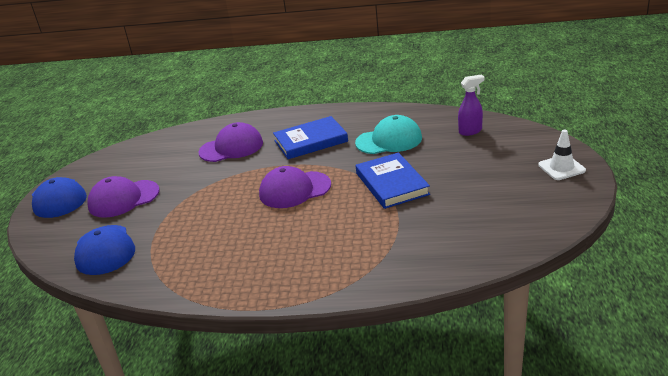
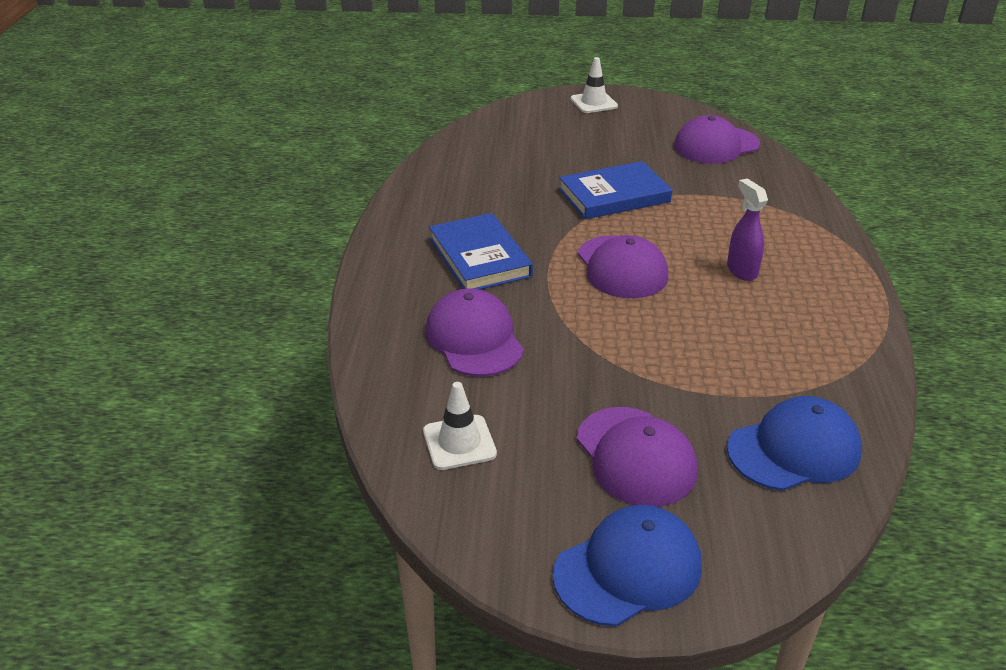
camera: 95 degrees left, 5 degrees up
turquoise cap [355,115,422,154] -> none
purple spray bottle [458,74,484,136] -> purple spray bottle moved to [727,178,768,281]
none -> white traffic cone [423,382,497,470]
none -> purple cap [674,115,760,164]

